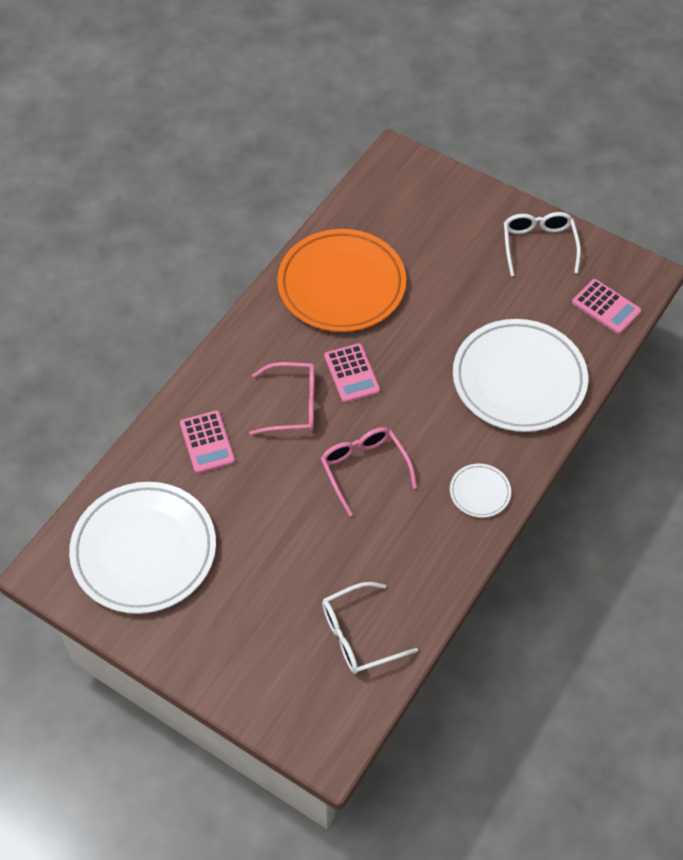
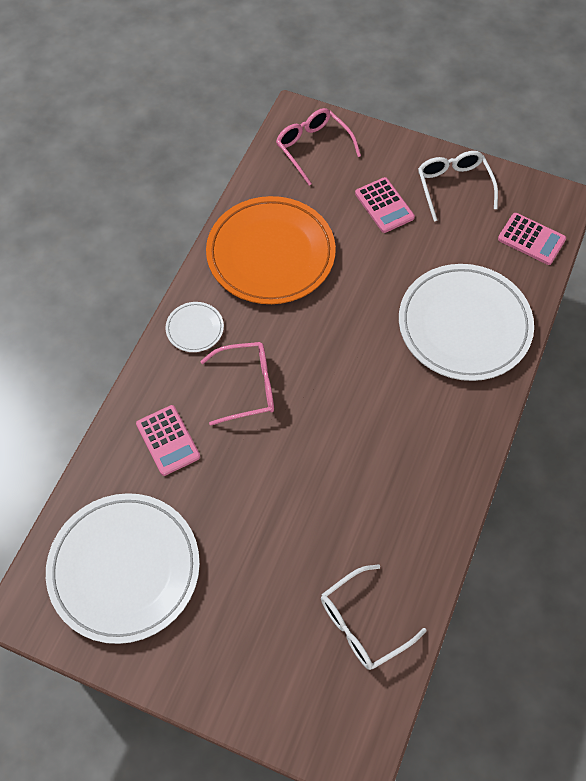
camera: 10 degrees left, 5 degrees up
pink glasses [321,427,417,516] -> pink glasses moved to [276,108,361,186]
pink calculator [324,343,380,403] -> pink calculator moved to [355,177,415,233]
white plate [450,464,511,518] -> white plate moved to [165,302,224,352]

